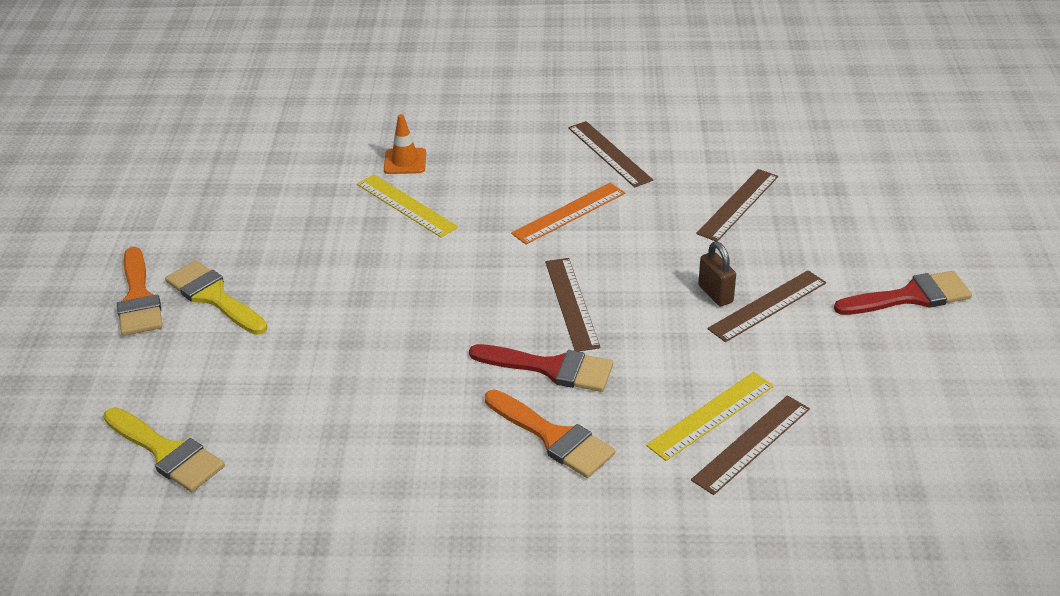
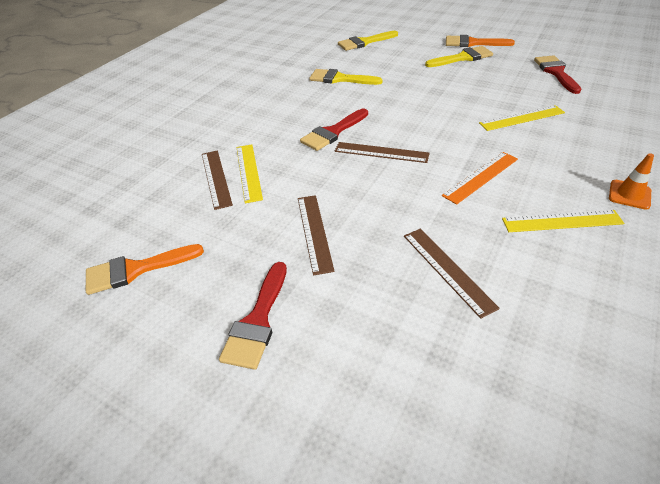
camera: 120 degrees right, 5 degrees up
orange traffic cone [384,114,426,174] -> orange traffic cone moved to [609,153,654,210]
orange brush [485,390,615,478] -> orange brush moved to [86,244,204,295]
orange ruler [511,183,625,245] -> orange ruler turned 60 degrees clockwise [442,152,518,205]
brown ruler [568,121,653,188] -> yellow ruler [502,210,624,232]
brown padlock [698,241,736,306] -> none
none -> yellow brush [309,69,383,85]
none -> red brush [534,55,581,94]

